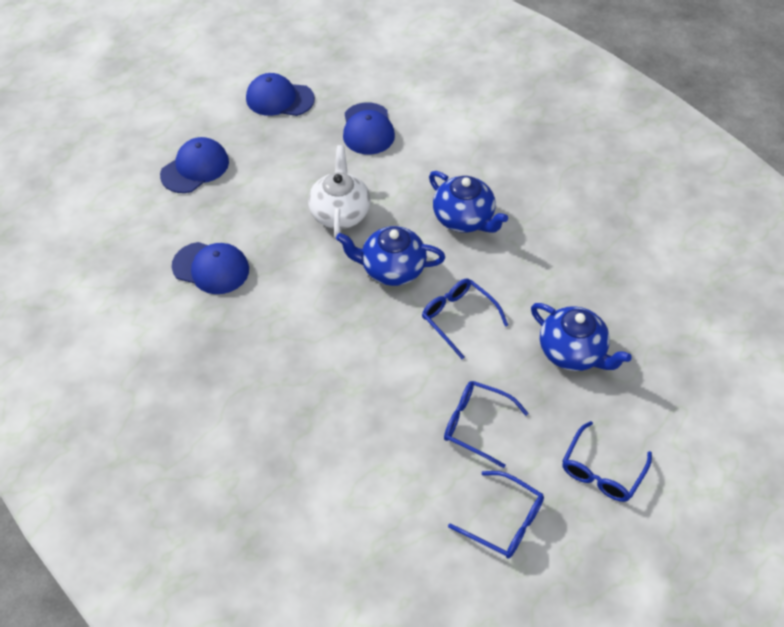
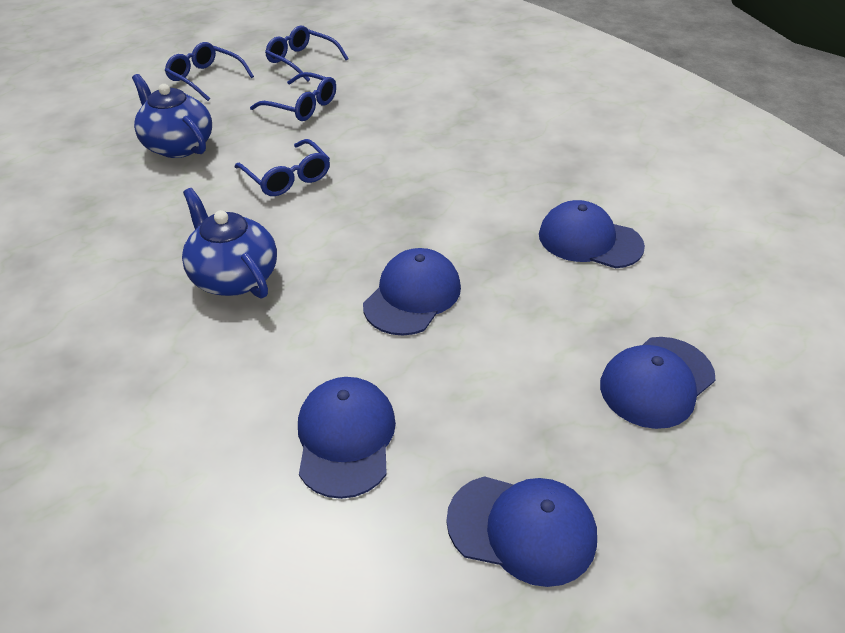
camera: 175 degrees left, 10 degrees down
white teapot [308,145,371,238] -> blue cap [363,248,461,336]
blue teapot [336,226,445,286] -> none
blue glasses [562,421,652,502] -> blue glasses turned 90 degrees counterclockwise [165,42,254,101]

